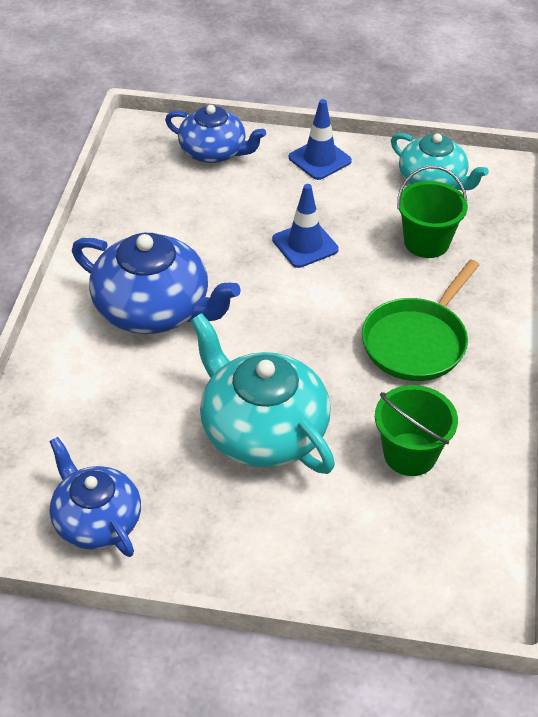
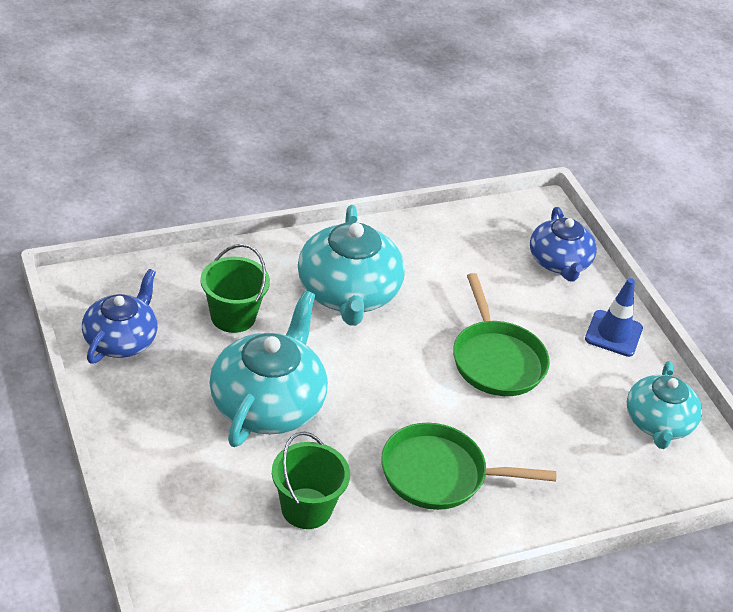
camera: 55 degrees right, 5 degrees down
blue teapot [72,233,241,334] -> turquoise teapot [298,205,405,326]
blue traffic cone [272,184,339,268] -> green pan [453,273,550,396]
green bucket [397,166,468,258] -> green bucket moved to [200,244,270,333]

